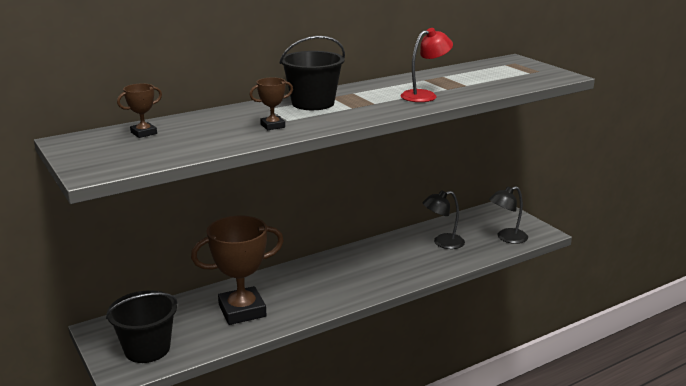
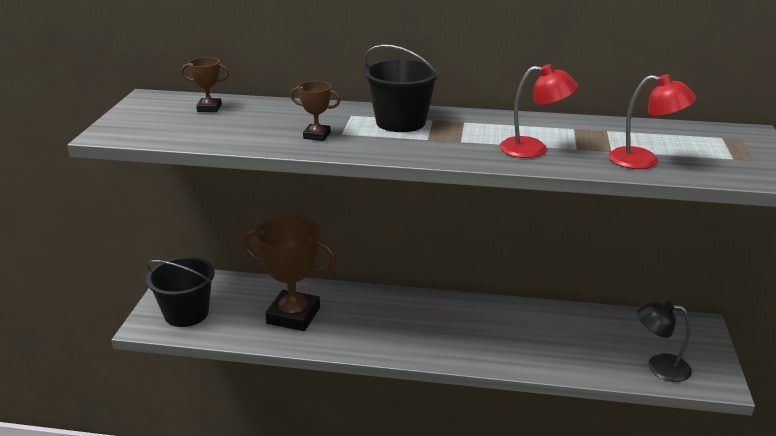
camera: 40 degrees right, 5 degrees up
black lamp [423,190,465,249] -> none
none -> red lamp [609,74,697,169]

